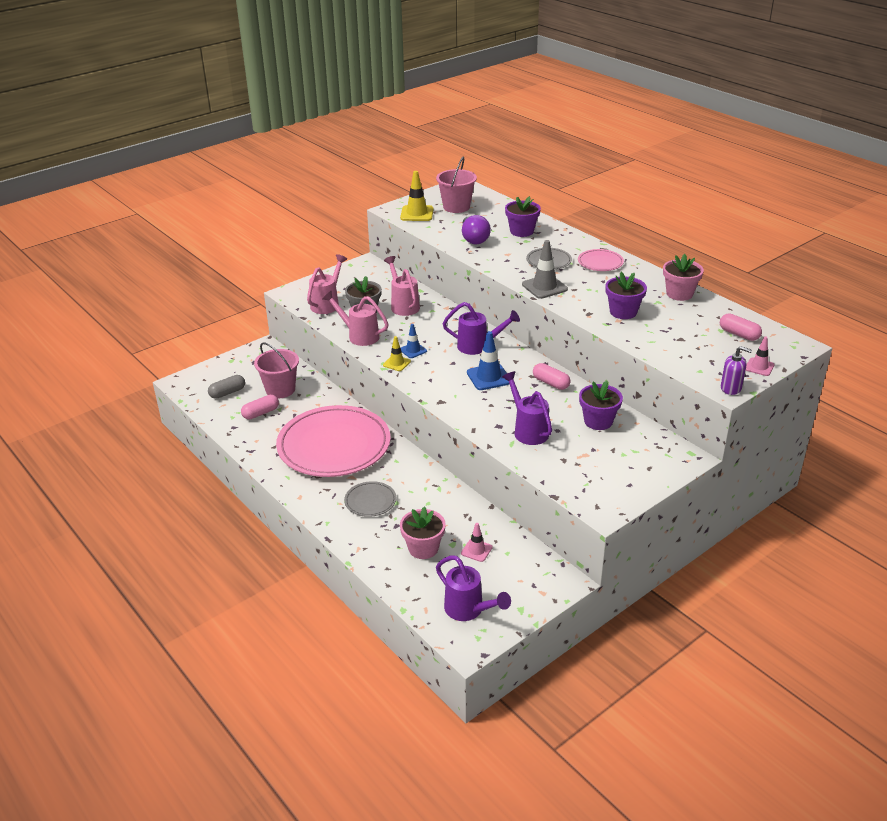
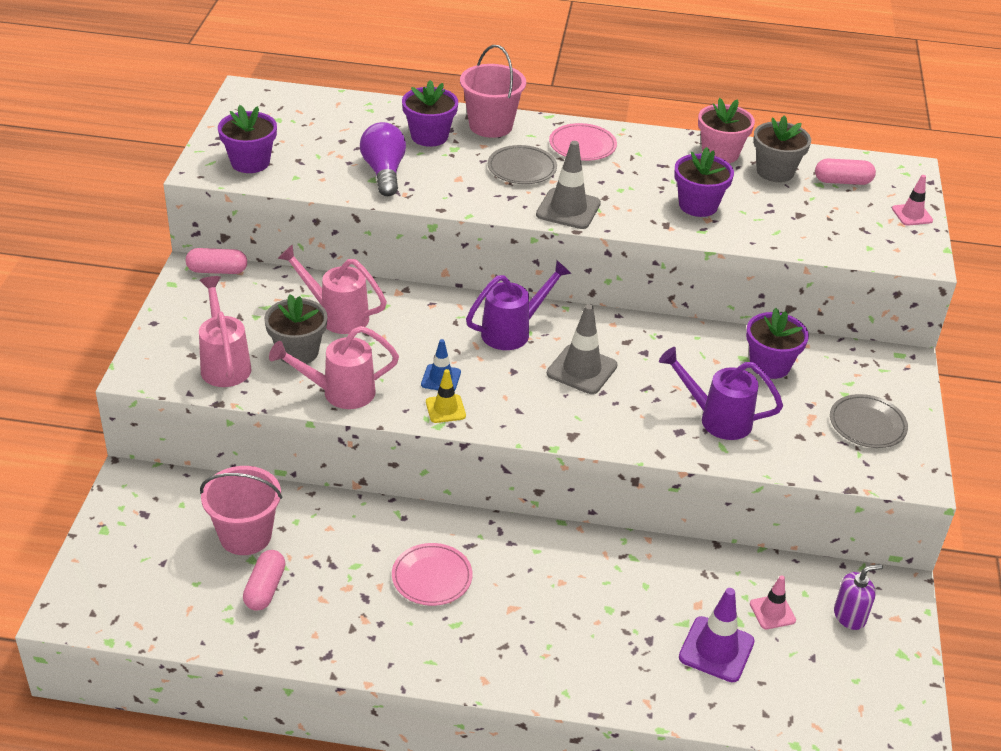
camera: 45 degrees left, 5 degrees up
grey capsule [208,375,245,399] -> none
pink plate [276,405,391,477] -> pink plate [392,543,473,606], size x0.43
grey plate [344,481,397,517] -> grey plate moved to [830,394,908,448]
yellow traffic cone [400,171,434,221] -> purple flower pot [218,105,277,173]
pink flower pot [400,507,446,559] -> purple traffic cone [679,588,755,682]
pink bucket [436,157,477,213] -> pink bucket moved to [460,45,526,138]
purple watering can [436,555,511,621] -> none
purple light bulb [462,215,491,244] -> purple light bulb turned 135 degrees counterclockwise [360,122,406,196]
blue traffic cone [467,331,509,390] -> grey traffic cone [547,304,618,394]
pink capsule [533,363,571,390] -> pink capsule moved to [186,248,247,274]
purple soap dispenser [721,346,752,395] -> purple soap dispenser moved to [834,564,883,630]
none -> grey flower pot [753,116,811,182]

